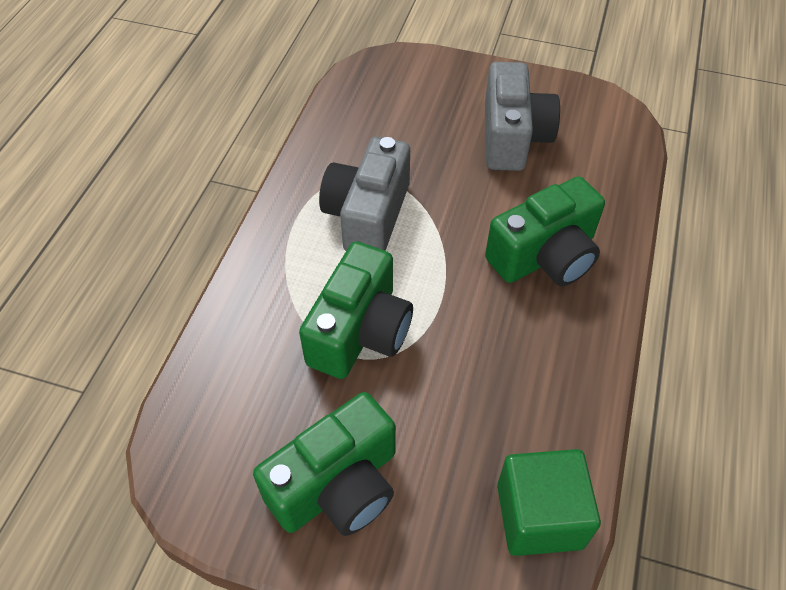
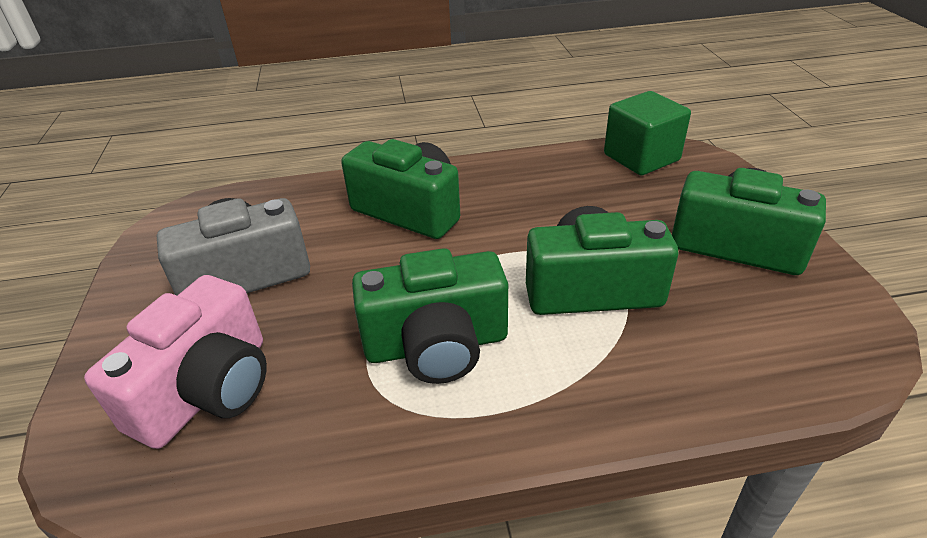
camera: 115 degrees left, 15 degrees down
grey camera [319,137,410,251] -> green camera [352,248,508,384]
none -> pink camera [84,275,267,449]

